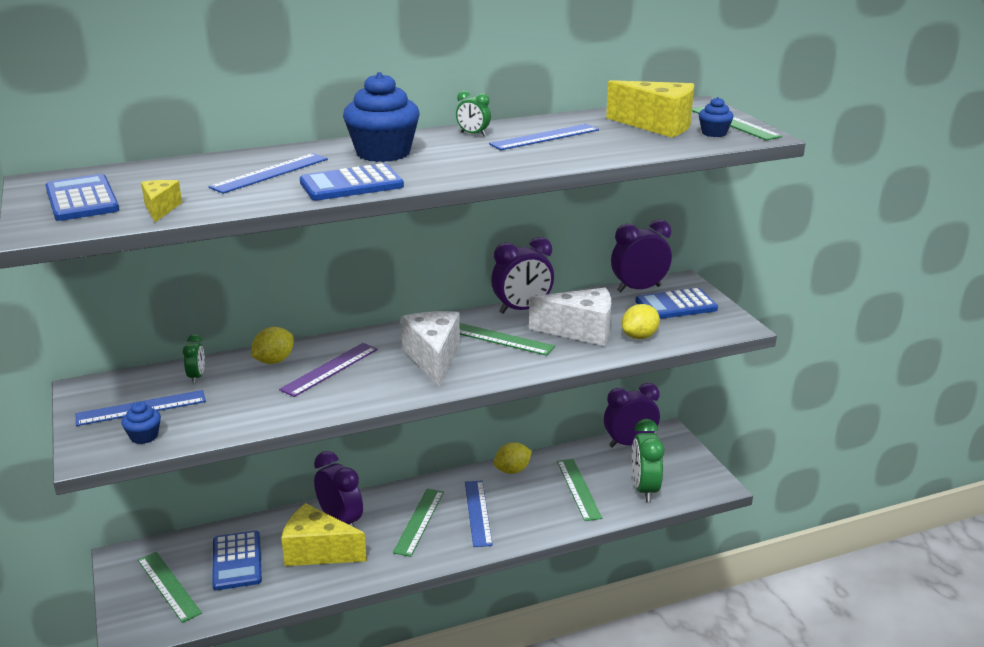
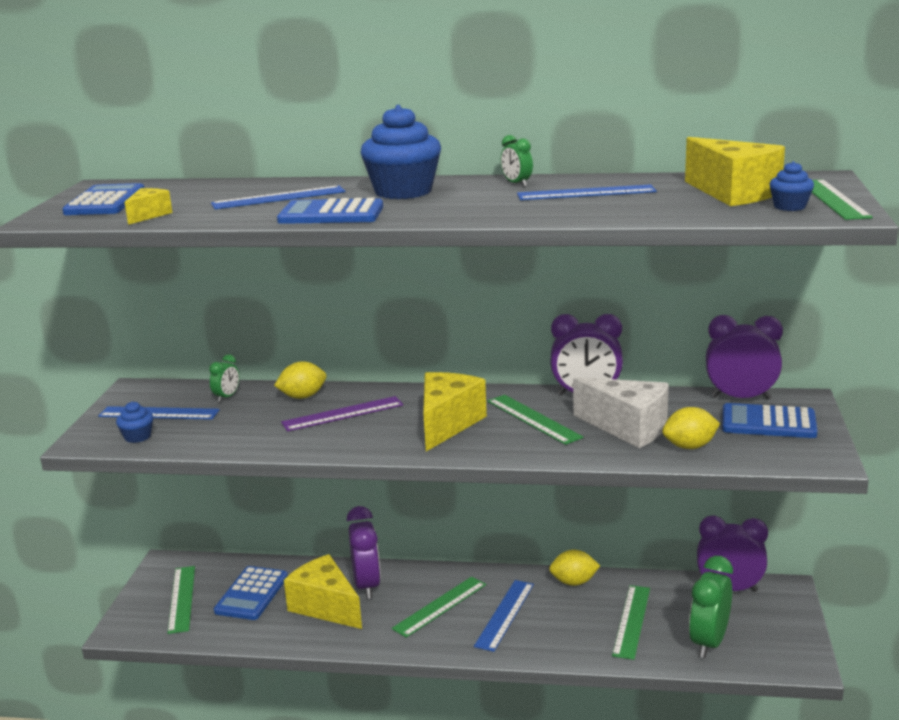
camera: 30 degrees right, 5 degrees down
white cheese [401,311,460,387] -> yellow cheese [423,372,487,452]

